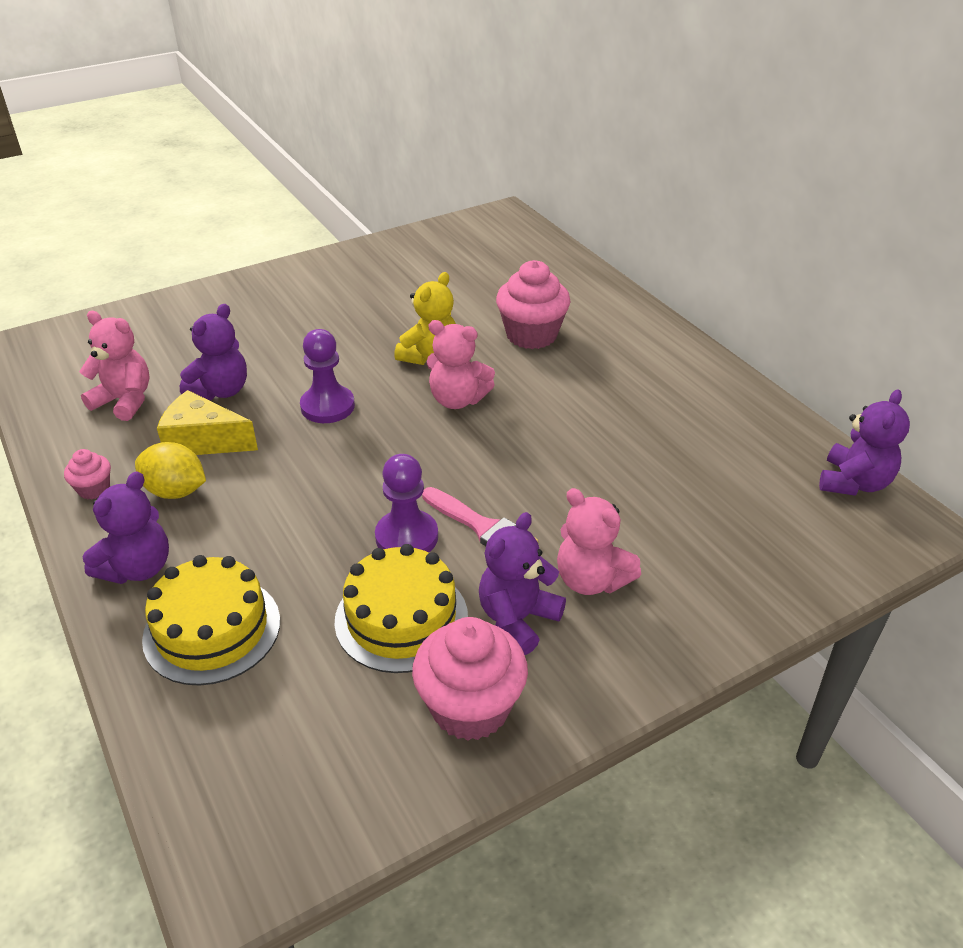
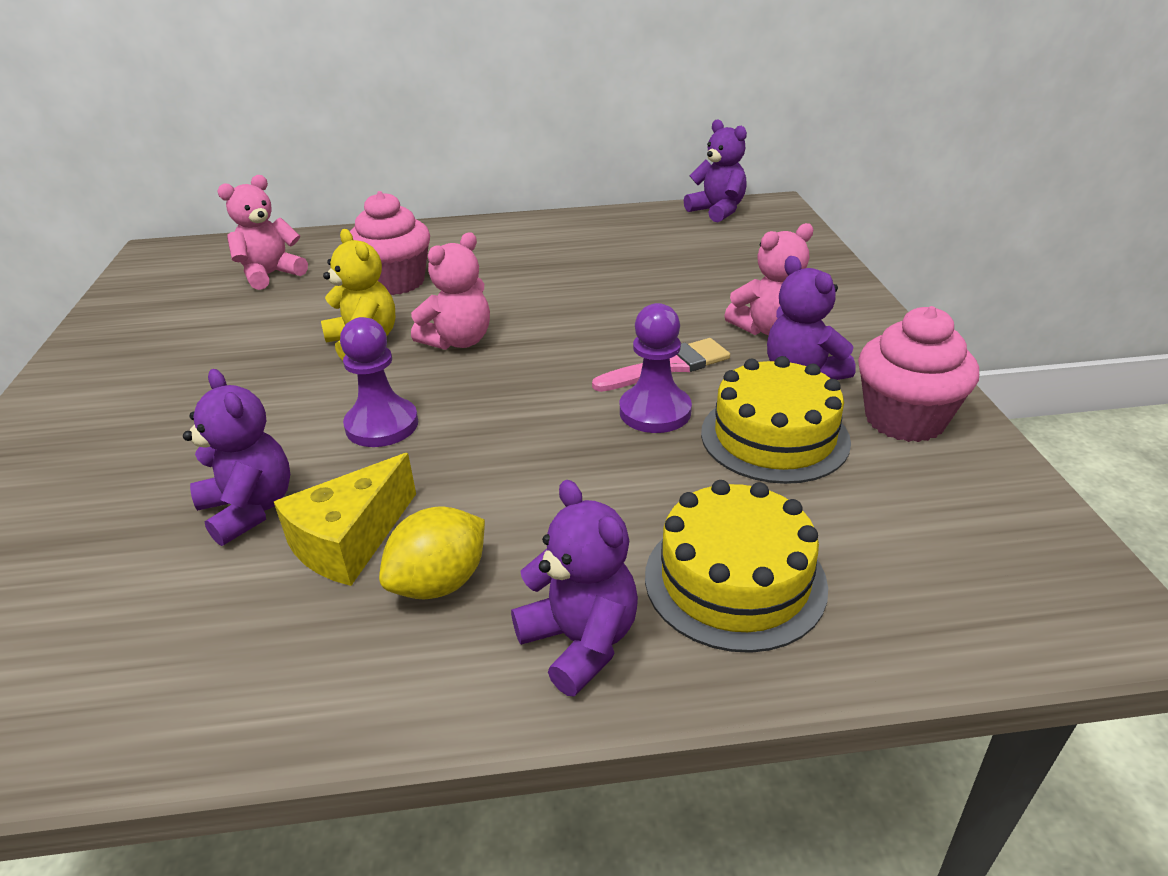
camera: 65 degrees left, 5 degrees down
pink cupcake [64,449,111,500] -> none
pink teddy bear [79,311,150,421] -> pink teddy bear moved to [217,175,308,290]

